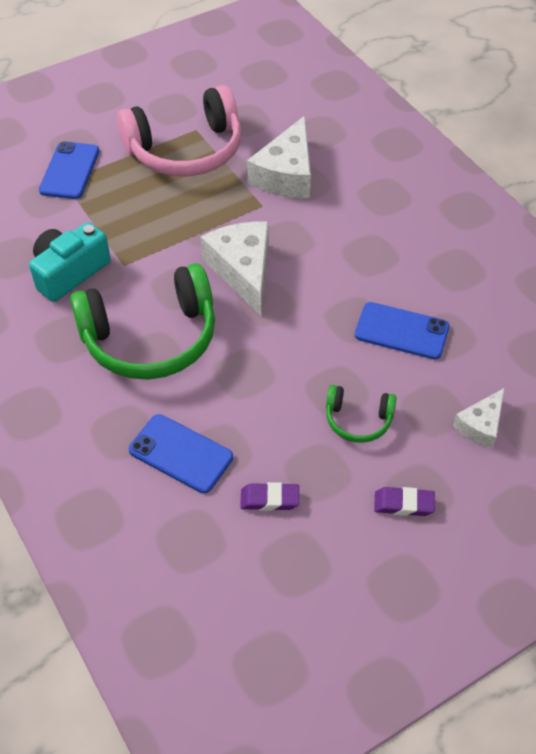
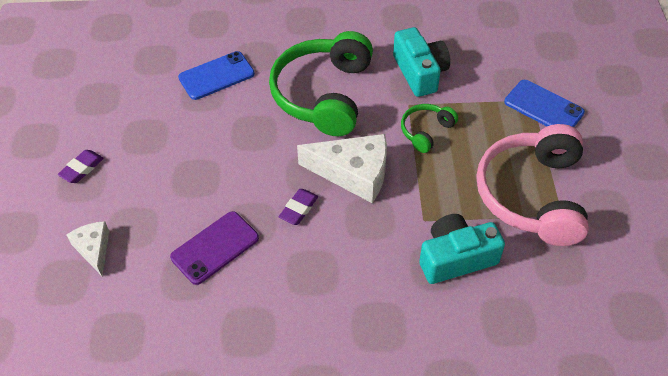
camera: 120 degrees right, 0 degrees up
purple eraser [240,482,299,511] -> purple eraser moved to [279,189,318,225]
white cheese [247,116,311,198] -> turquoise camera [419,214,505,284]
green headphones [326,385,396,443] -> green headphones moved to [401,104,458,153]
blue phone [355,302,450,360] -> purple phone [170,211,259,285]

